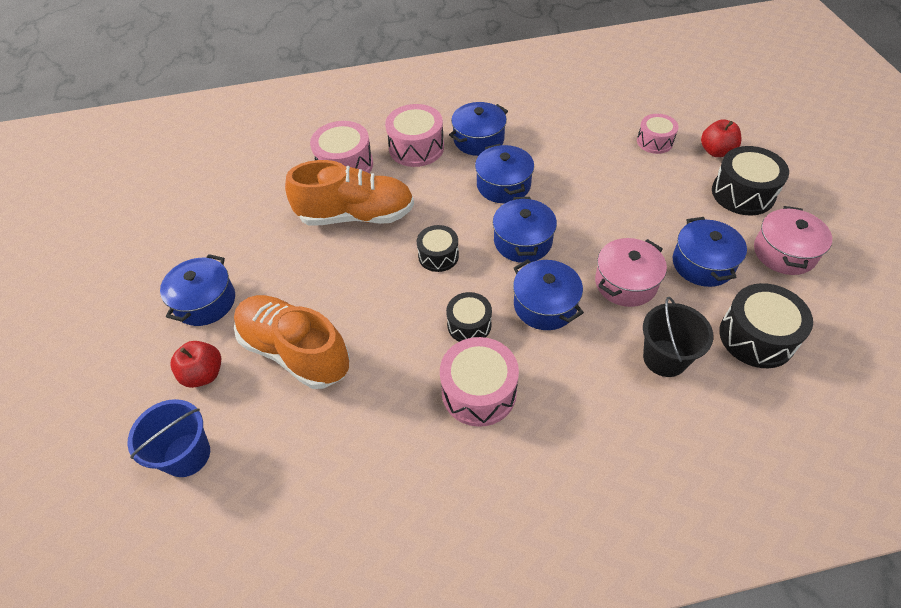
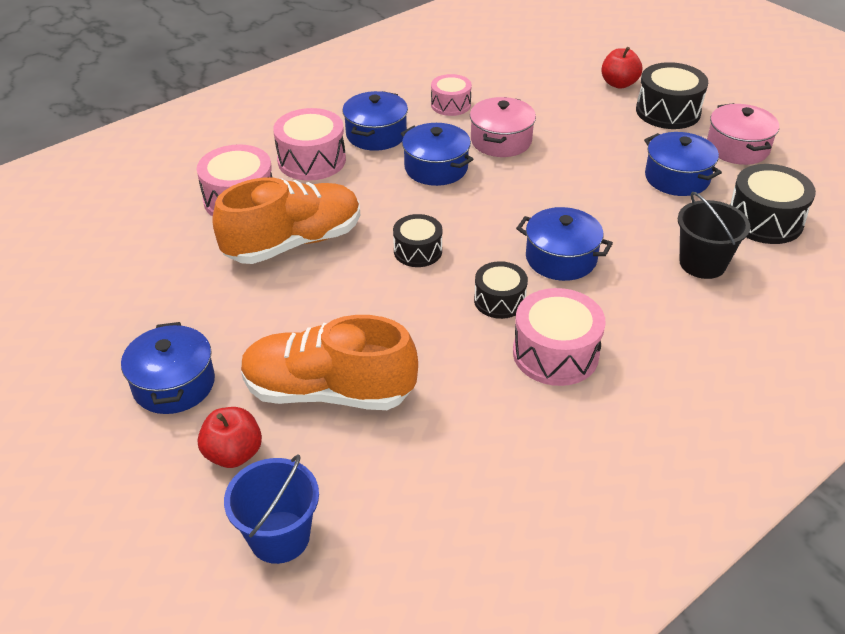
camera: 30 degrees left, 10 degrees down
blue pot [493,197,557,263] -> none
pink pot [595,238,667,307] -> pink pot moved to [470,97,536,157]
pink drum [637,114,679,154] -> pink drum moved to [431,74,472,116]

